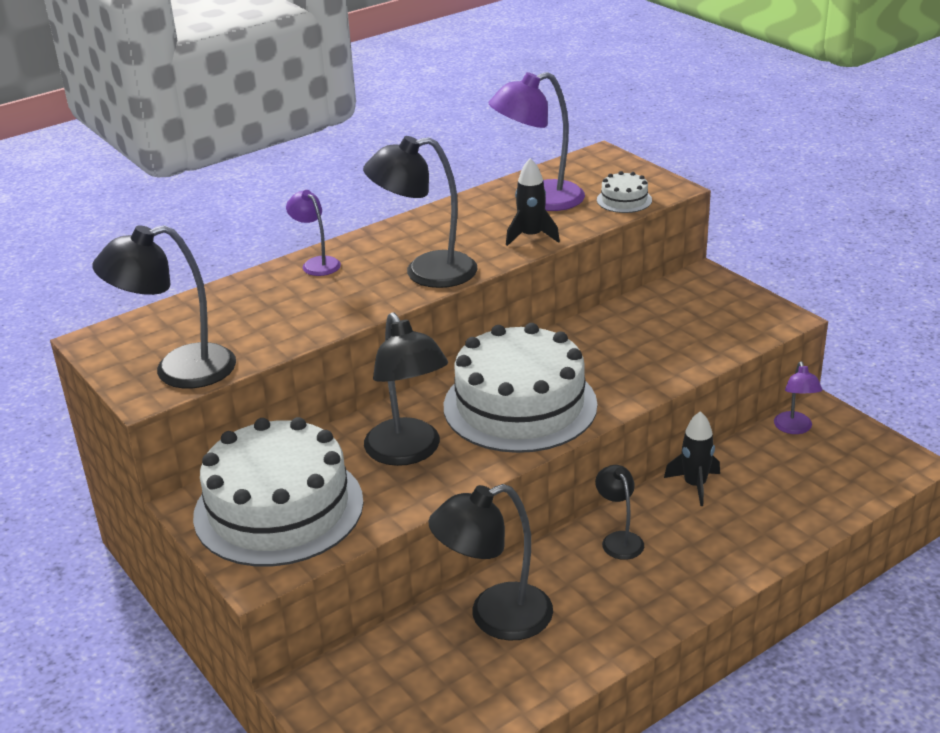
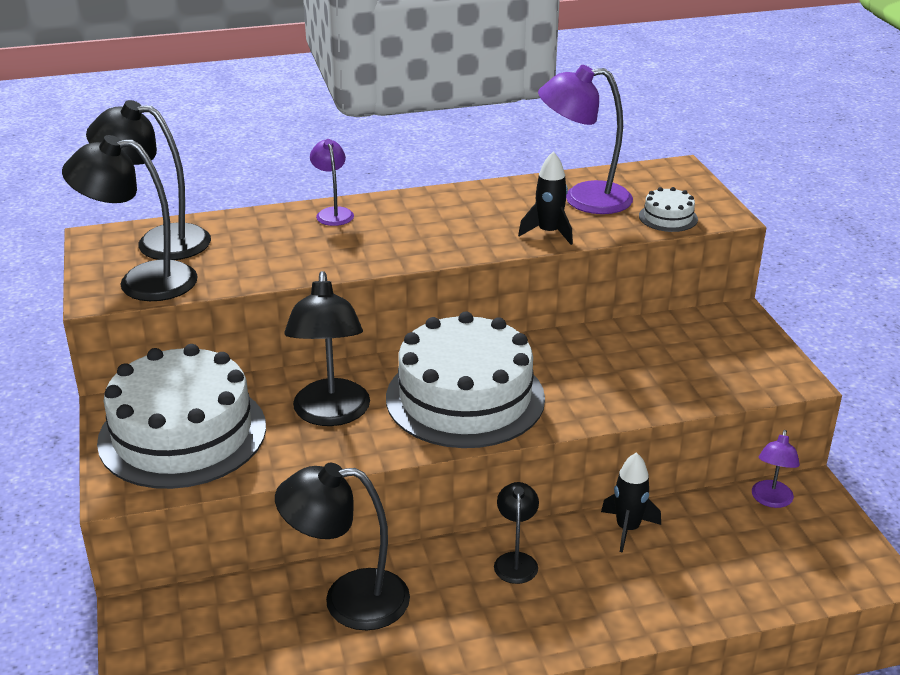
camera: 20 degrees right, 0 degrees up
black lamp [363,136,477,288] -> black lamp moved to [86,100,211,260]

